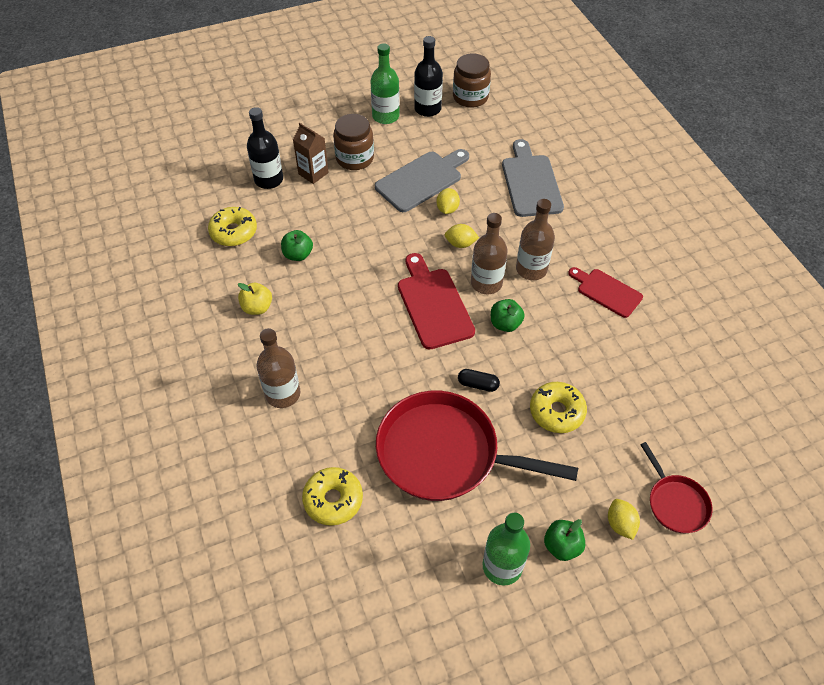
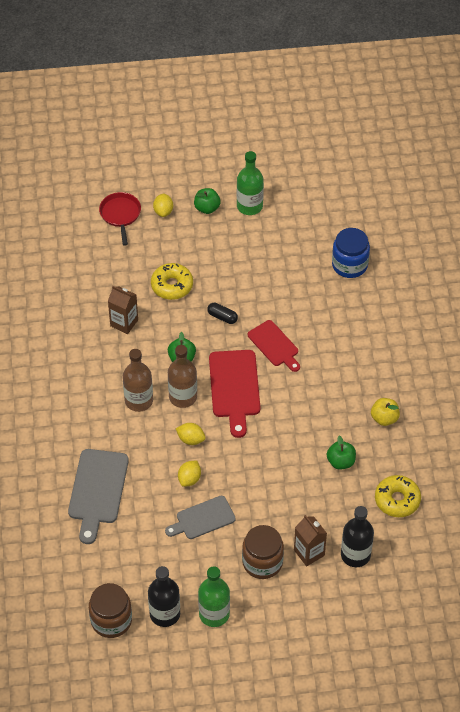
camera: 165 degrees left, 0 degrees up
brown bottle [257,328,300,408] -> none
yellow donut [302,467,363,526] -> blue jar [332,228,370,278]
grey cutting board [375,149,469,212] -> grey cutting board [165,496,236,539], size x0.66
red pan [376,391,578,501] -> none
red cutting board [568,267,643,318] -> red cutting board moved to [248,320,300,372]
none -> brown carton [108,286,138,334]

